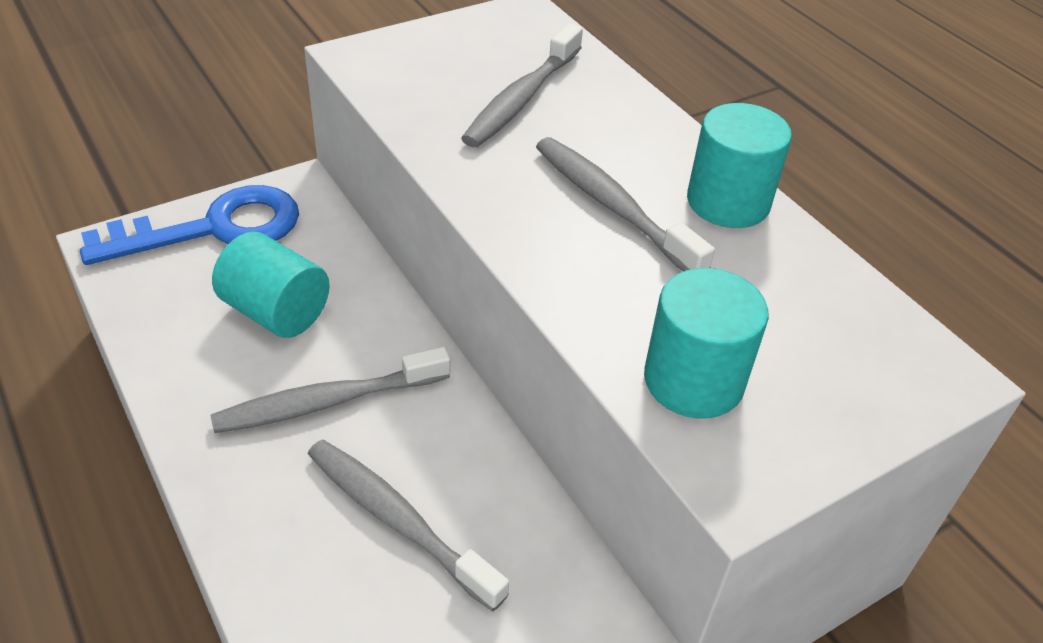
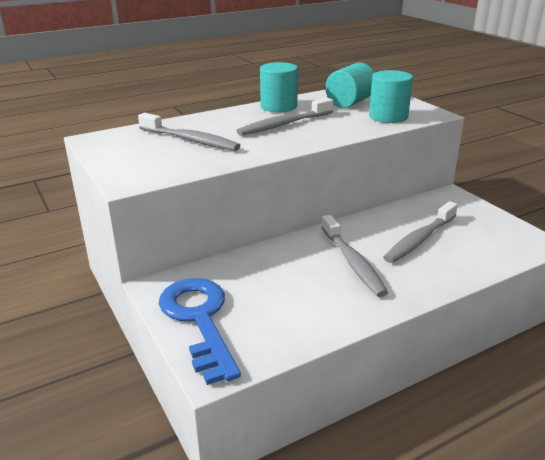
camera: 85 degrees left, 15 degrees down
turquoise cylinder [212,232,330,338] -> turquoise cylinder moved to [325,63,374,108]

